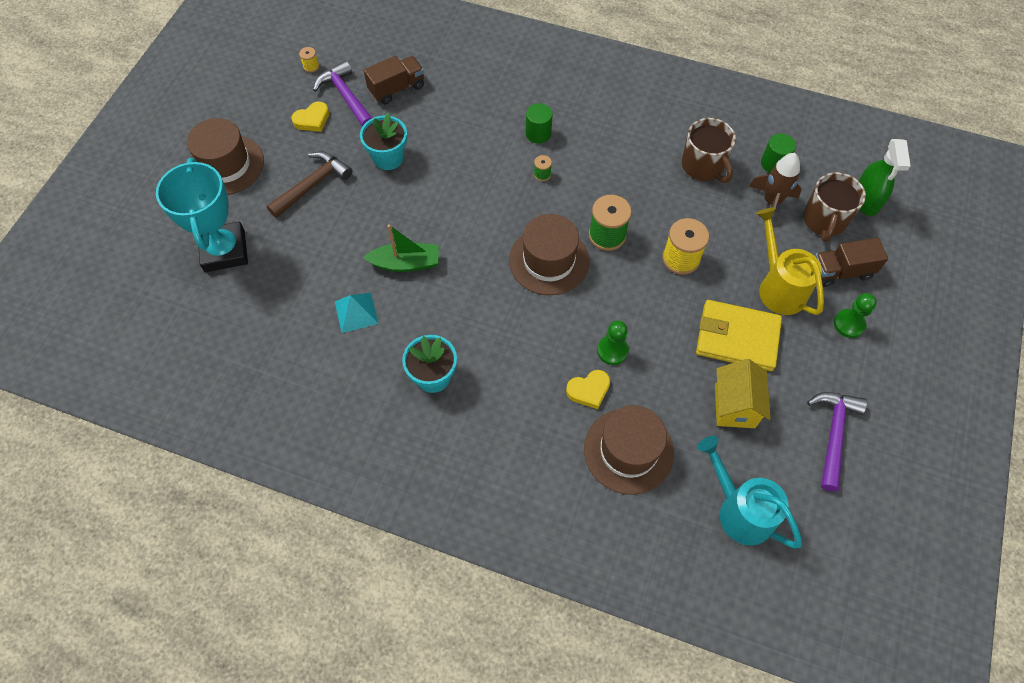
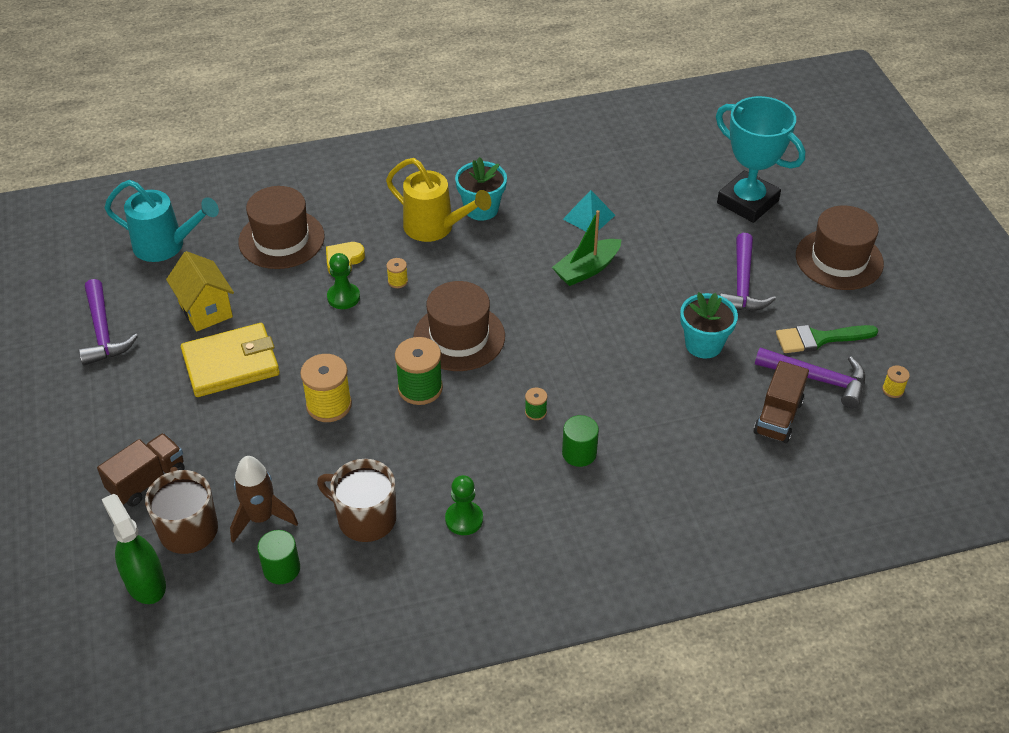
camera: 145 degrees right, 15 degrees down
brown hammer [267,151,353,218] -> purple hammer [719,233,776,311]
yellow heart [291,102,329,132] -> green brush [776,325,878,353]
yellow watering can [756,207,824,315] -> yellow watering can moved to [386,158,491,242]
green pawn [834,293,877,338] -> green pawn moved to [445,475,483,535]
none -> yellow spool [386,258,408,288]

